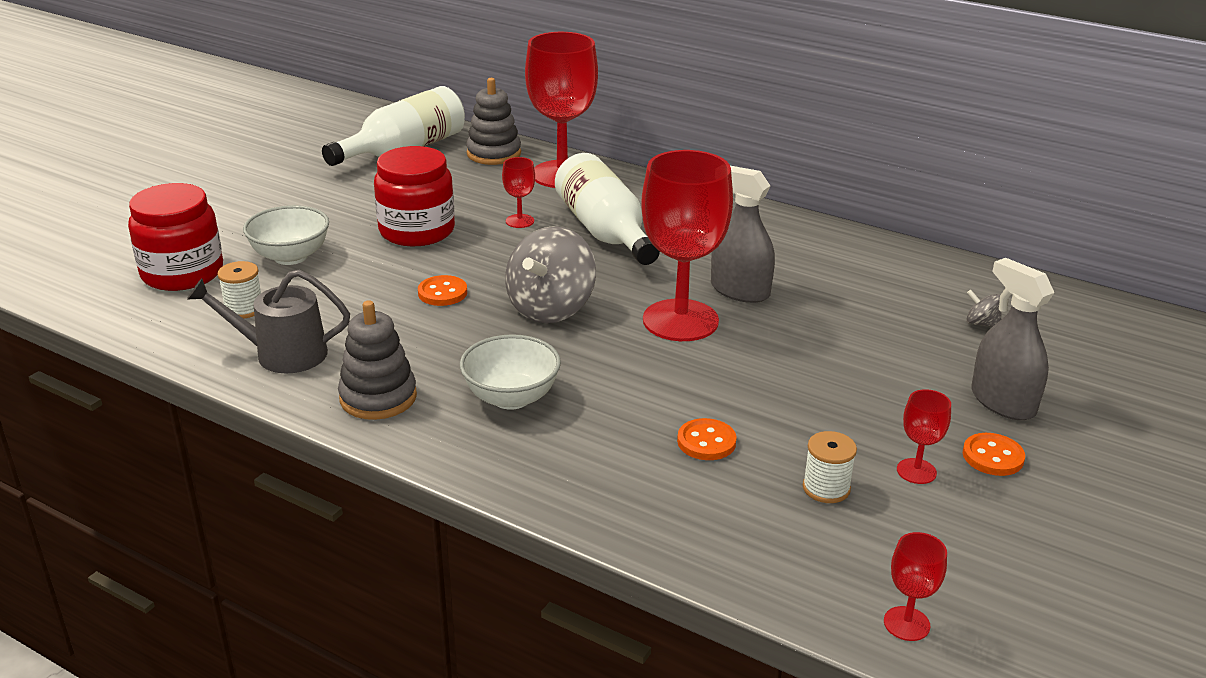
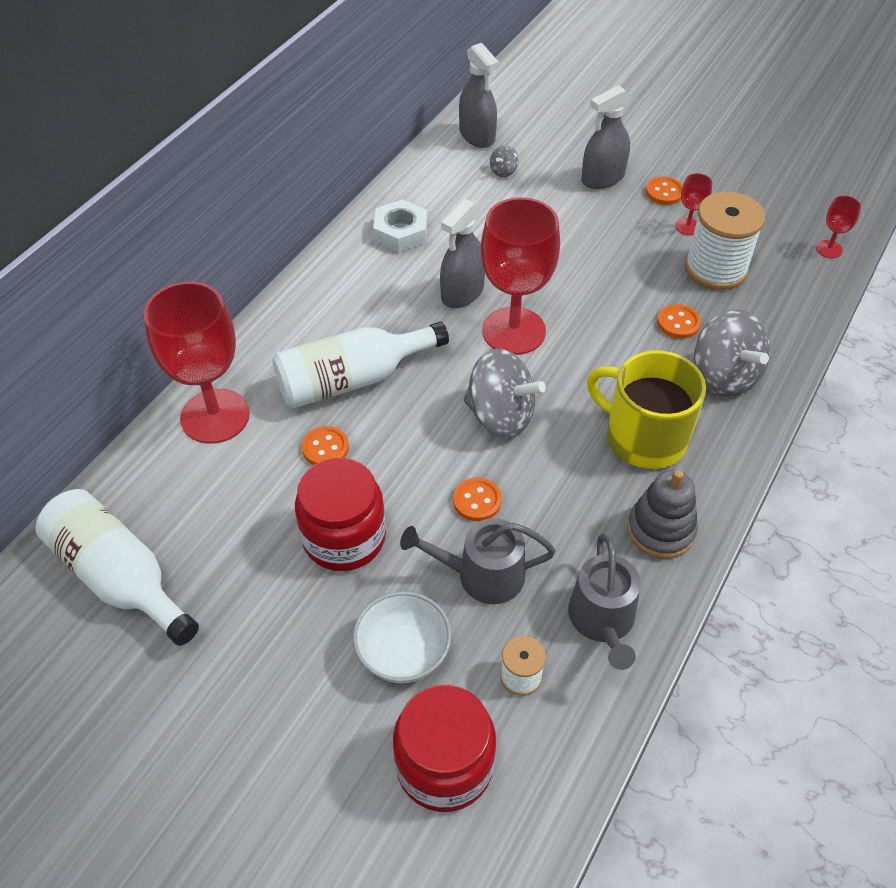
camera: 90 degrees left, 20 degrees up
white bowl [460,334,561,410] -> yellow mug [587,350,706,469]
grey stacking toy [466,78,521,165] -> none
red goblet [502,157,535,228] -> orange button [302,426,349,465]
white spool [803,431,857,503] -> white spool [685,192,765,290], size x2.02
none -> white nut [373,199,427,252]
none -> grey watering can [400,518,556,604]
none -> grey spray bottle [459,43,499,148]
none -> grey spinning top [694,309,770,397]

